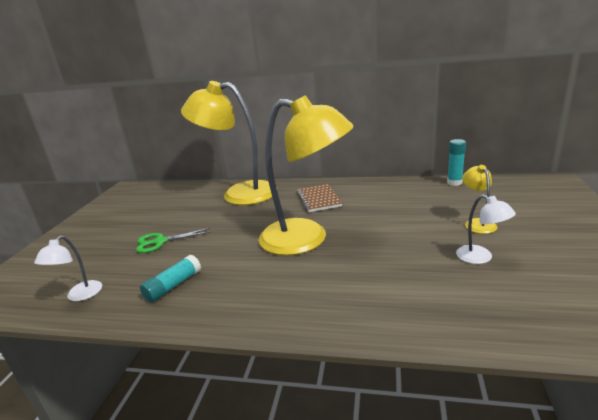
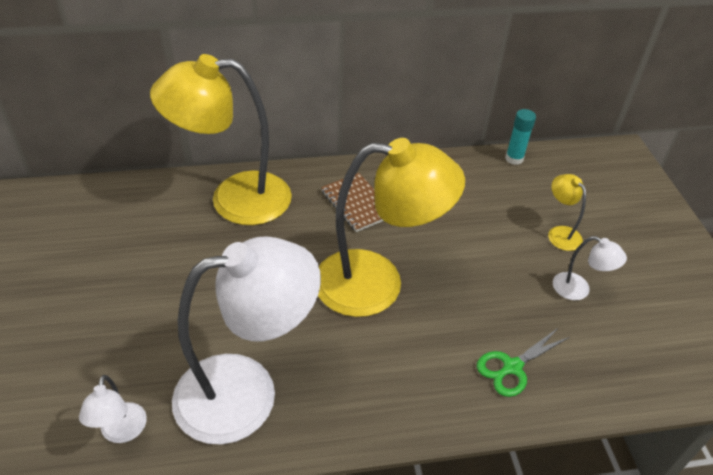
camera: 25 degrees left, 20 degrees up
green scissors [136,228,210,253] -> green scissors moved to [477,327,570,397]
turquoise glue stick [140,255,201,303] -> white lamp [172,237,321,445]

